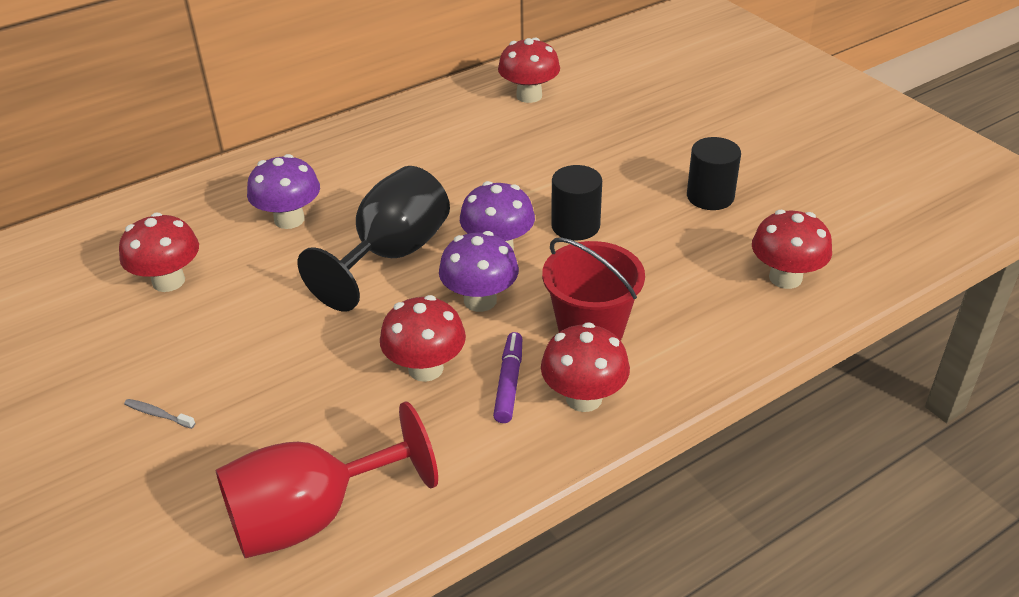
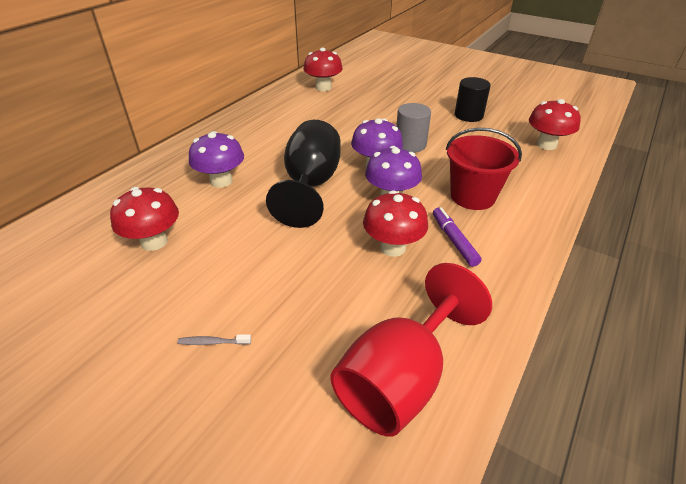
camera: 25 degrees left, 0 degrees up
red mushroom [541,322,630,412] -> none
black cylinder [551,165,602,240] -> grey cylinder [396,103,431,152]

